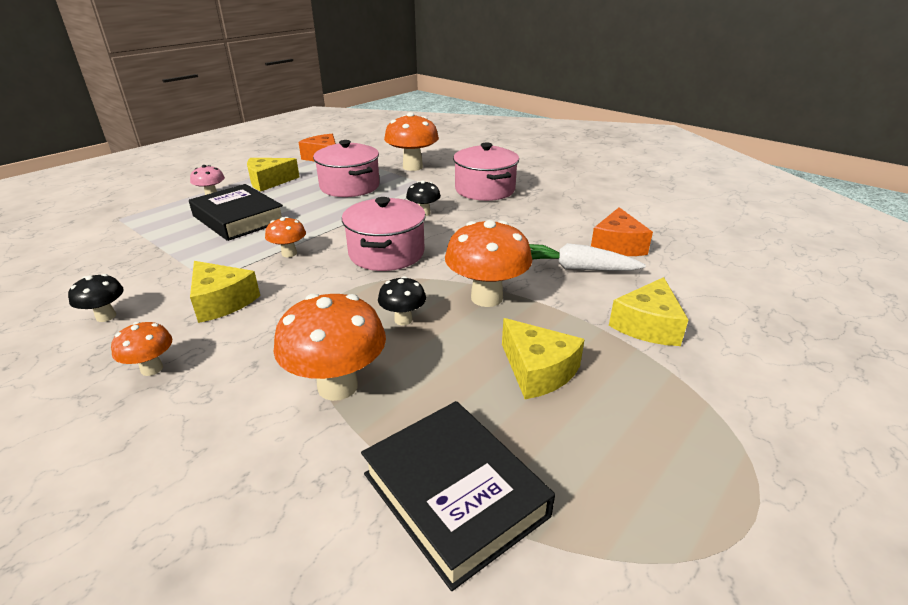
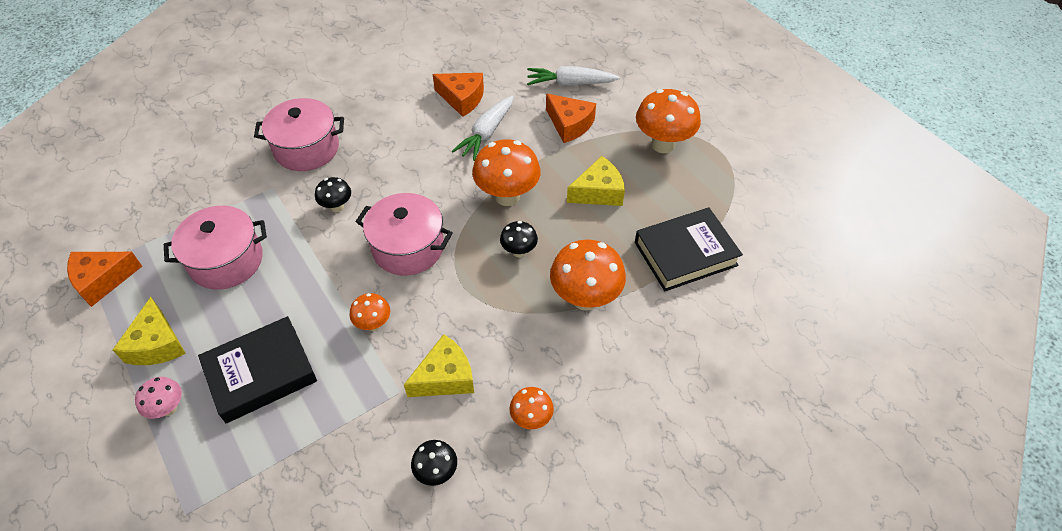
camera: 75 degrees left, 20 degrees up
orange mushroom [384,112,439,171] -> orange mushroom moved to [636,89,701,153]
yellow cheese [609,277,688,346] -> orange cheese [546,94,596,143]
none -> white carrot [527,66,620,86]

